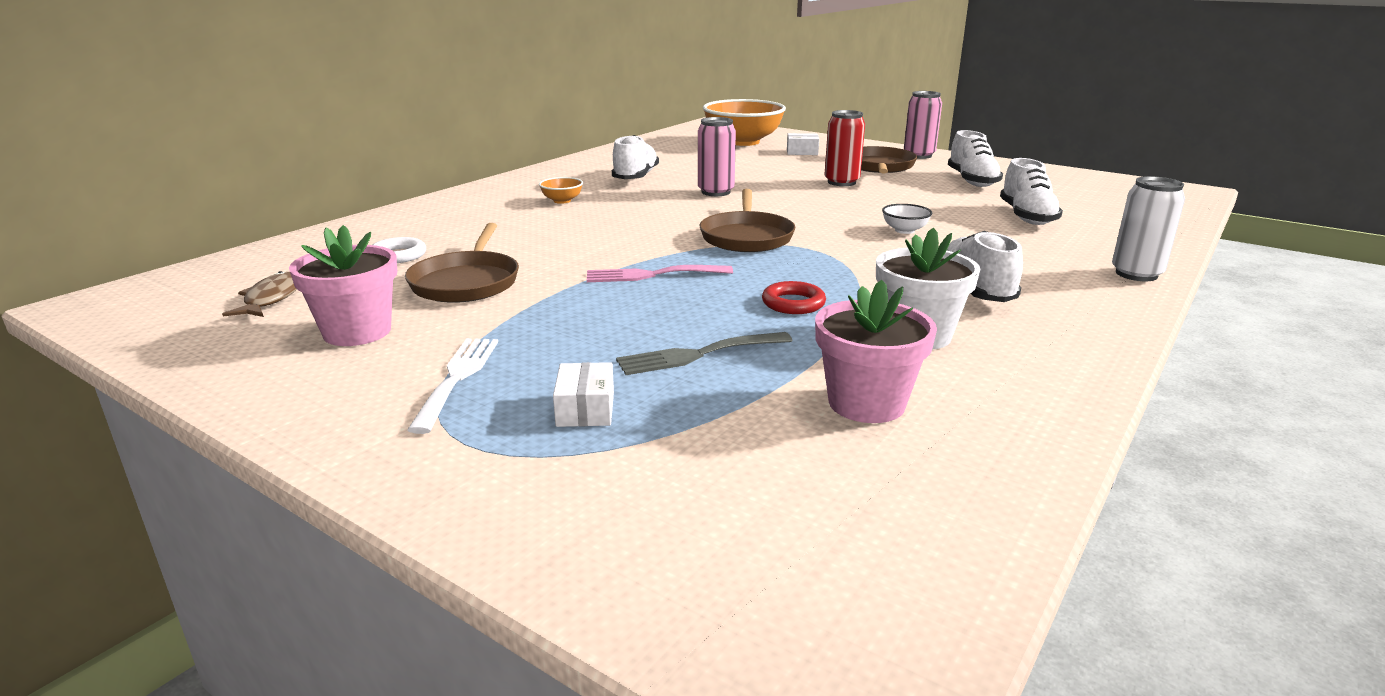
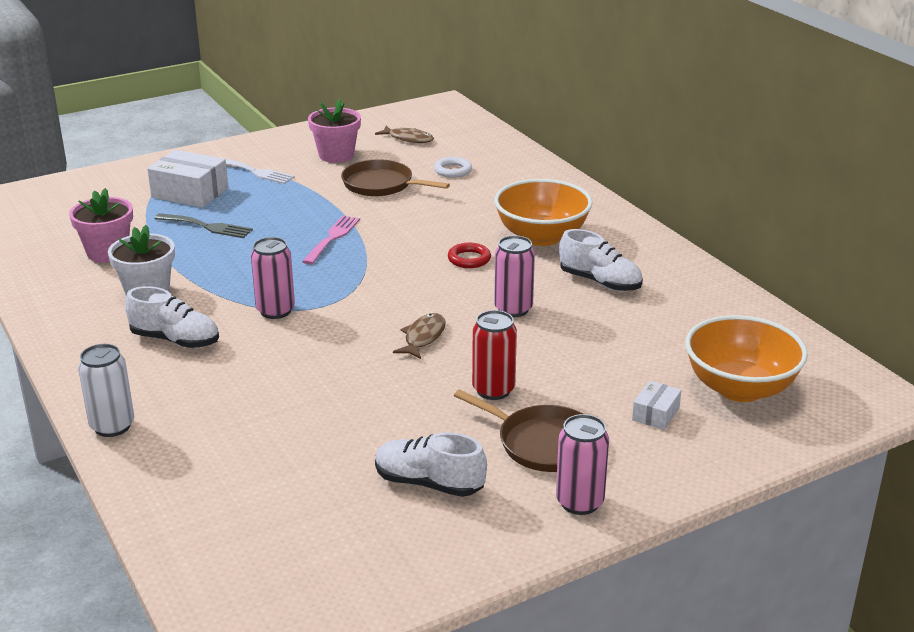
camera: 115 degrees right, 5 degrees up
orange bowl [539,177,583,204] -> orange bowl [494,179,592,246], size x2.41
white box [553,362,614,427] -> white box [147,150,229,208], size x1.89
grey fork [616,332,792,375] -> grey fork turned 105 degrees clockwise [154,213,253,238]
brown pan [700,189,795,252] -> none
red ring [762,281,826,314] -> red ring moved to [448,243,491,268]
white bowl [882,204,932,234] -> none
white shoe [1000,158,1063,225] -> none
none -> pink can [251,237,295,319]
none -> brown fish [393,313,446,359]

